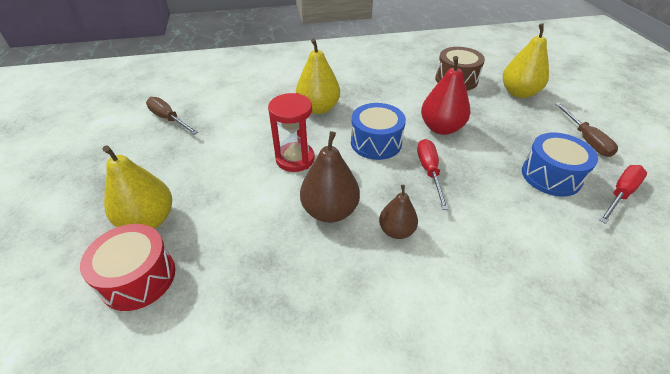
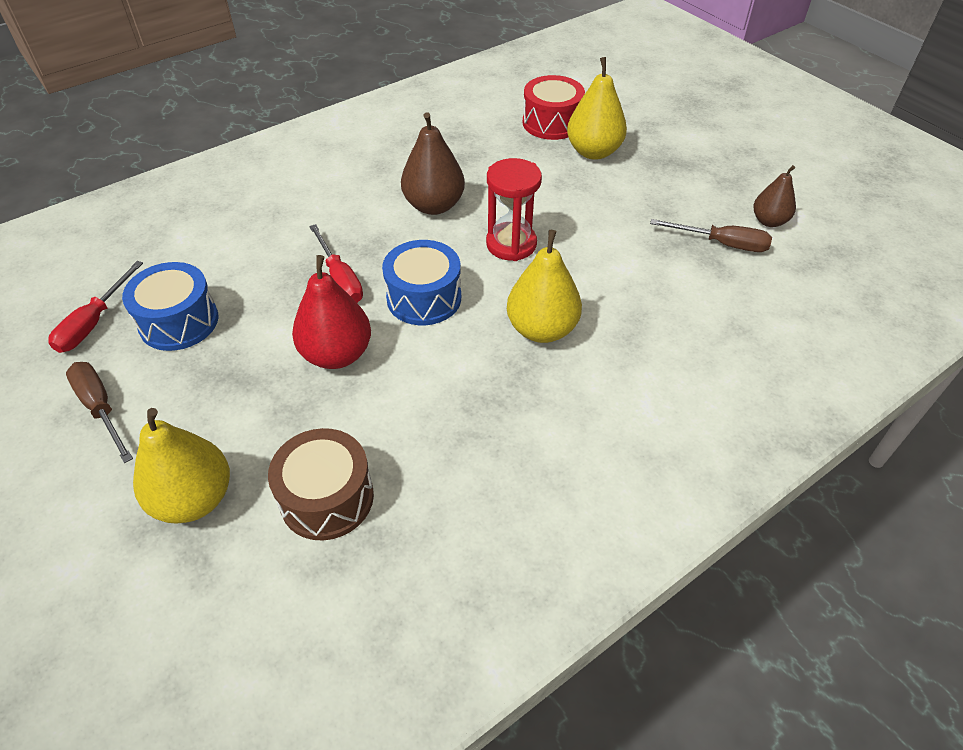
camera: 155 degrees right, 5 degrees up
brown pear [379,185,418,239] -> brown pear moved to [753,165,796,227]

